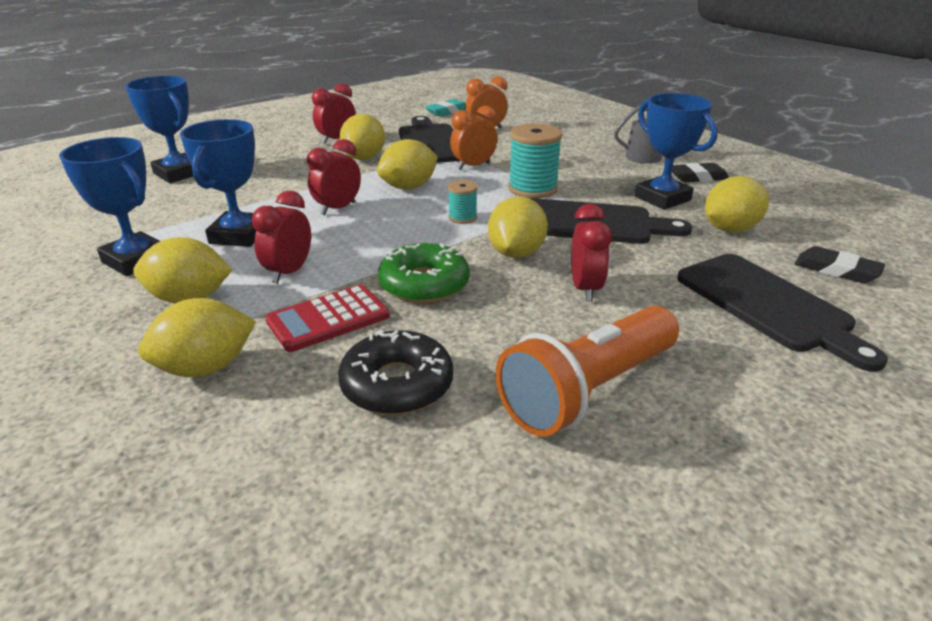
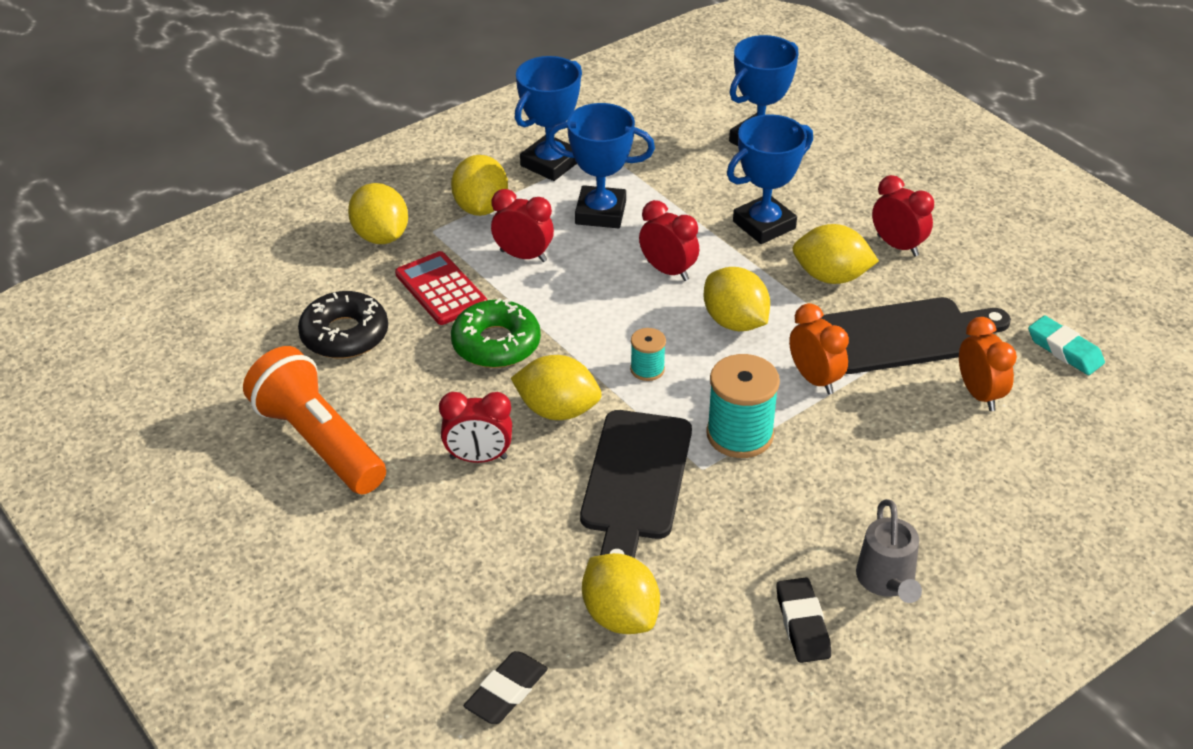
camera: 90 degrees right, 10 degrees up
blue trophy [635,93,718,210] -> blue trophy moved to [727,114,813,244]
black cutting board [677,254,888,372] -> none

